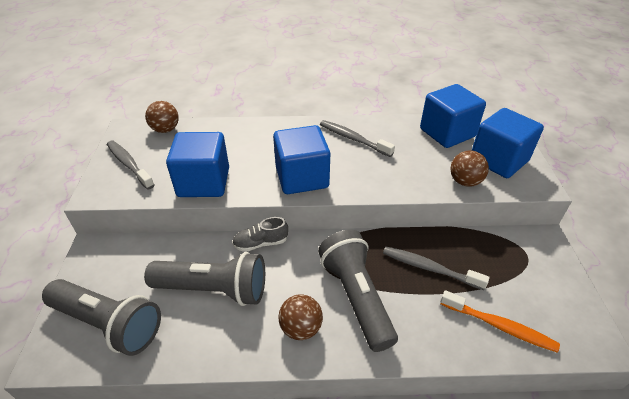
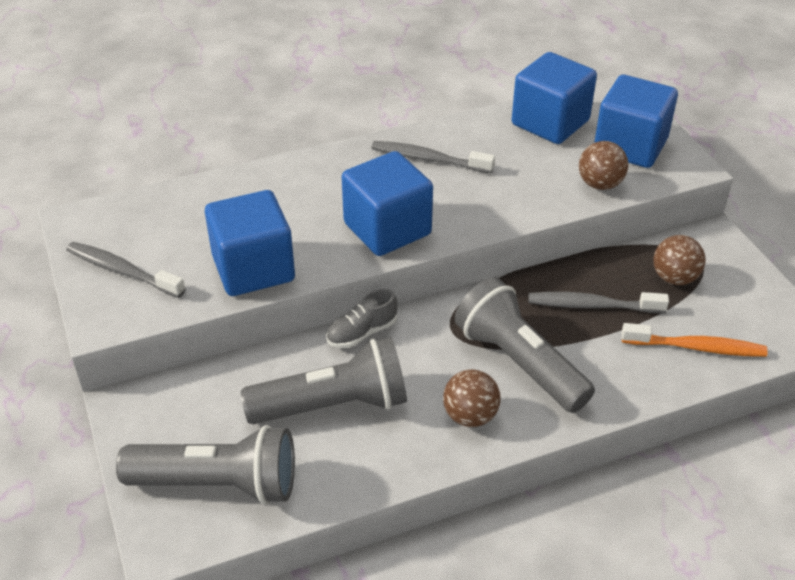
camera: 20 degrees left, 0 degrees up
brown ball [145,101,179,133] -> brown ball moved to [653,235,706,285]

